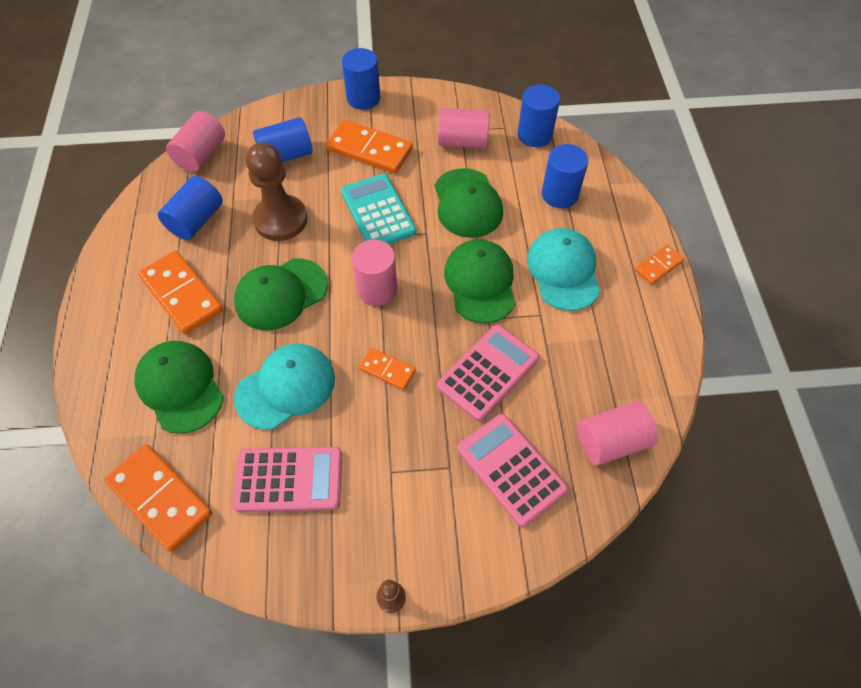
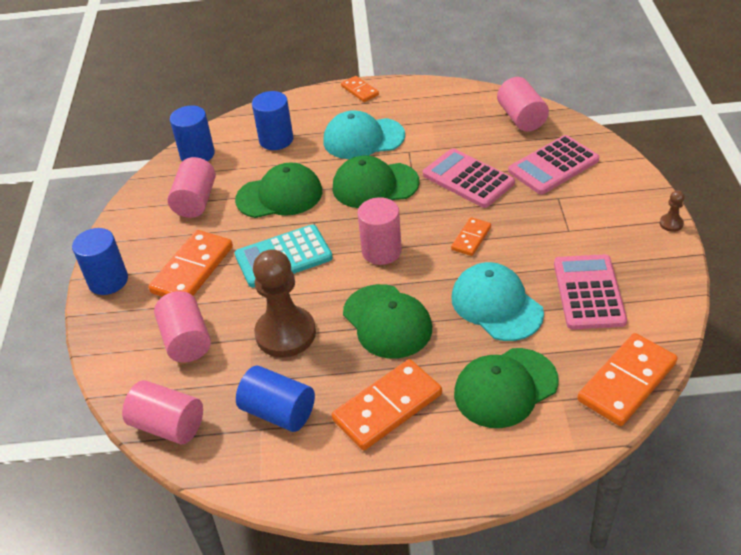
camera: 85 degrees left, 15 degrees down
blue cylinder [253,117,313,162] -> pink cylinder [154,291,211,363]

